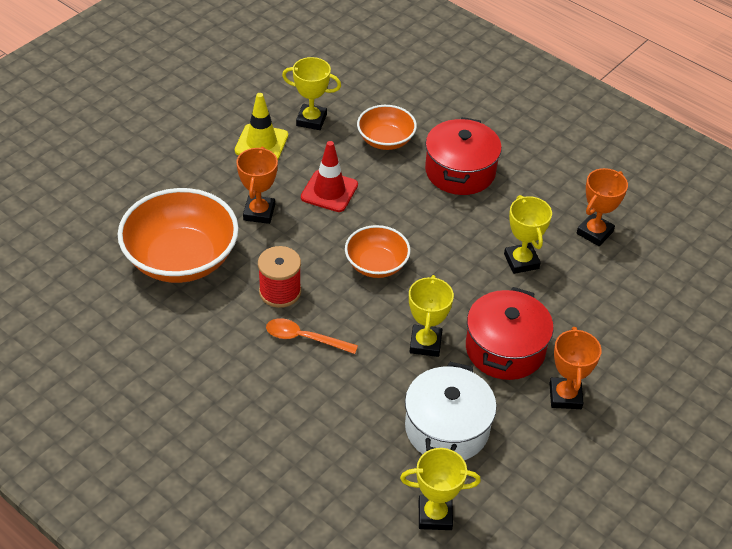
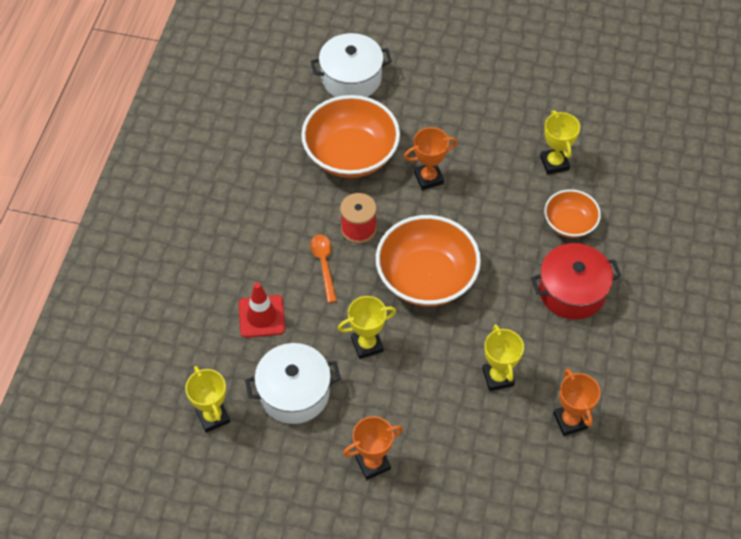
camera: 65 degrees right, 10 degrees up
yellow traffic cone [235,93,288,160] -> none
red traffic cone [301,141,358,212] -> red traffic cone moved to [239,282,285,338]
orange bowl [345,225,410,278] -> orange bowl [376,215,481,307], size x1.80
red pot [466,287,554,380] -> none
yellow trophy [504,195,552,274] -> yellow trophy turned 60 degrees counterclockwise [483,324,524,391]
orange trophy [577,168,628,246] -> orange trophy turned 60 degrees clockwise [553,369,601,436]
none -> white pot [311,33,392,97]

